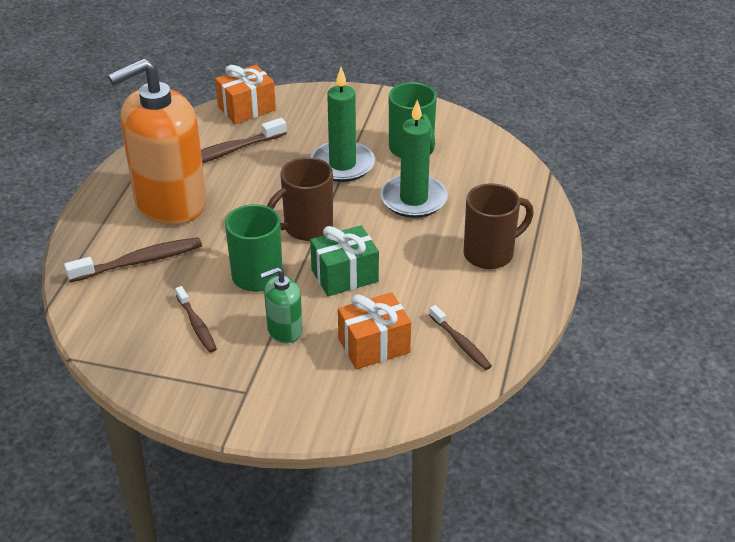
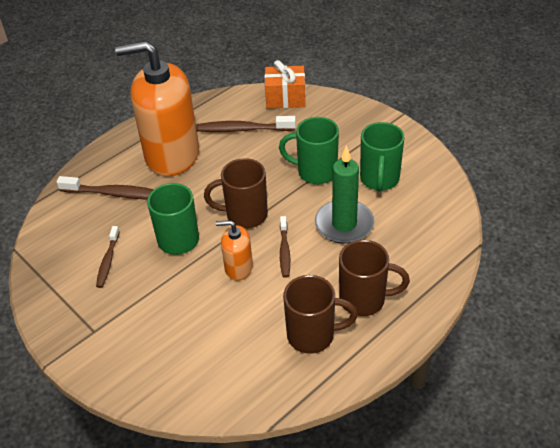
camera: 35 degrees right, 5 degrees up
green soap dispenser [260,267,303,343] -> none
green gift [310,225,379,296] -> orange soap dispenser [216,220,253,281]
green candle [311,67,375,182] -> green mug [279,117,339,184]
orange gift [338,292,411,369] -> none
brown toothbrush [429,305,492,370] -> brown toothbrush moved to [280,216,290,278]
none -> brown mug [283,275,358,354]

